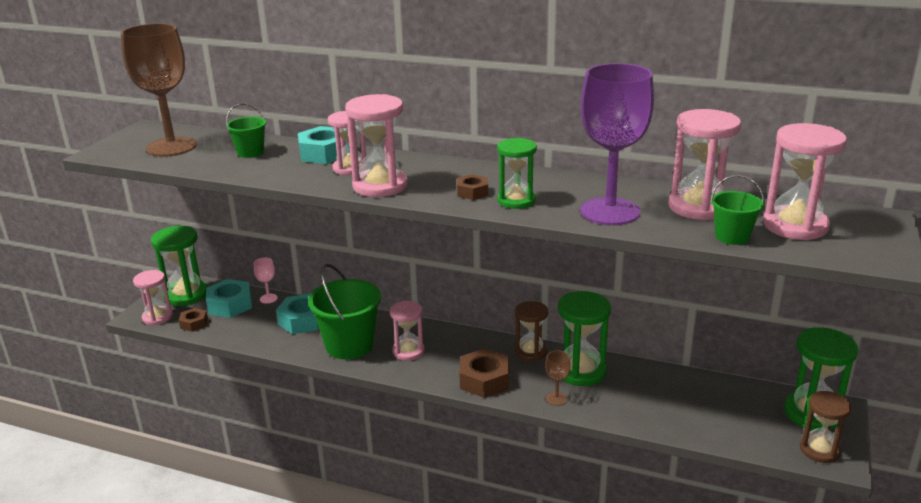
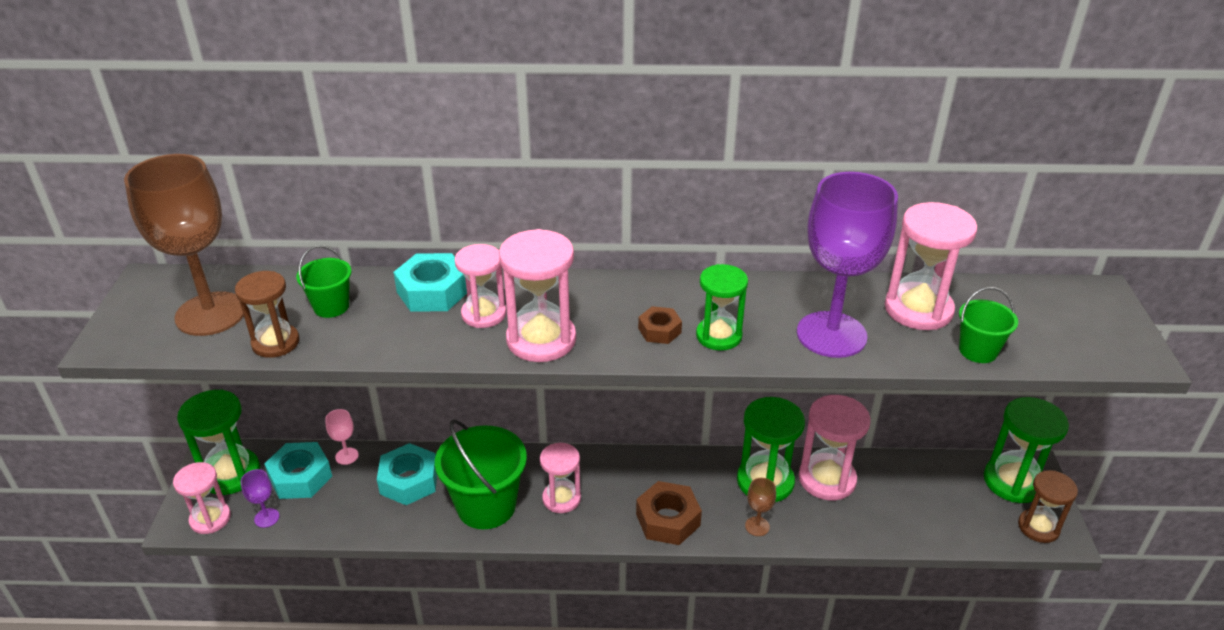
camera: 20 degrees left, 10 degrees up
brown nut [179,308,208,332] -> purple goblet [241,469,279,528]
brown hourglass [515,301,548,361] -> brown hourglass moved to [235,271,299,358]
pink hourglass [763,123,847,240] -> pink hourglass moved to [799,395,871,500]

